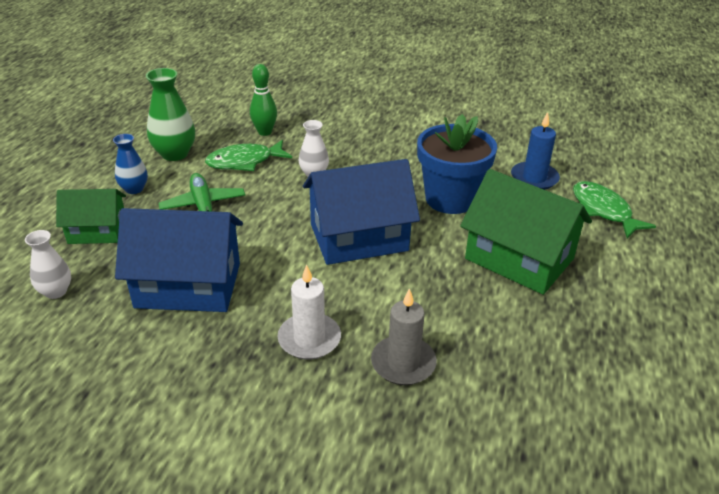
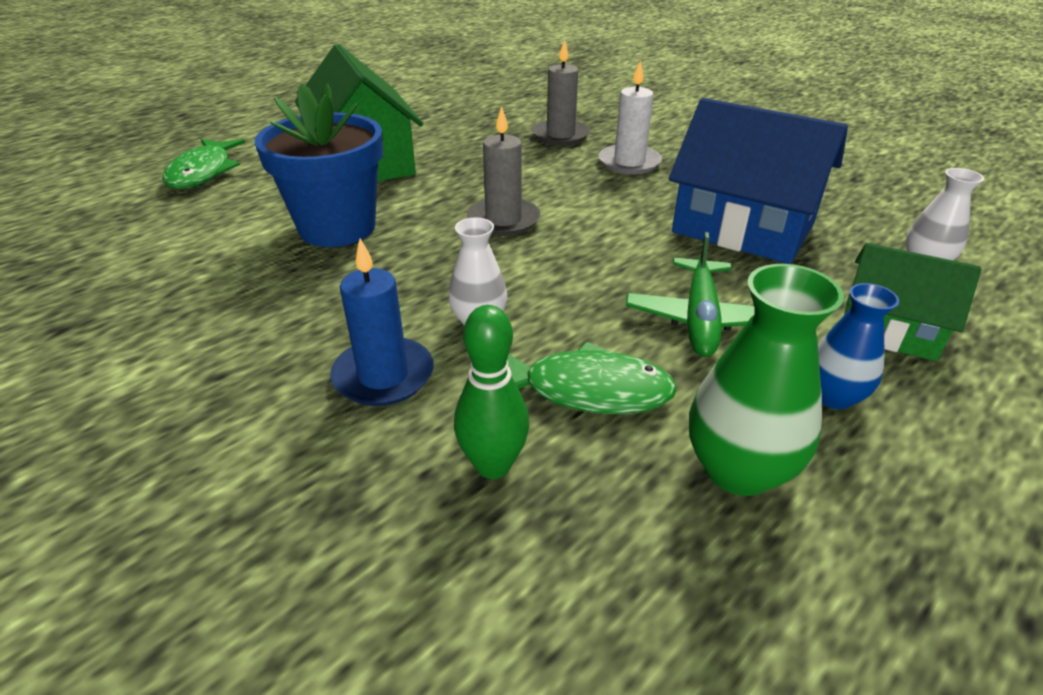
camera: 150 degrees left, 0 degrees up
blue house [303,159,420,265] -> grey candle [467,106,540,236]
blue candle [511,112,560,190] -> blue candle moved to [330,238,433,406]

